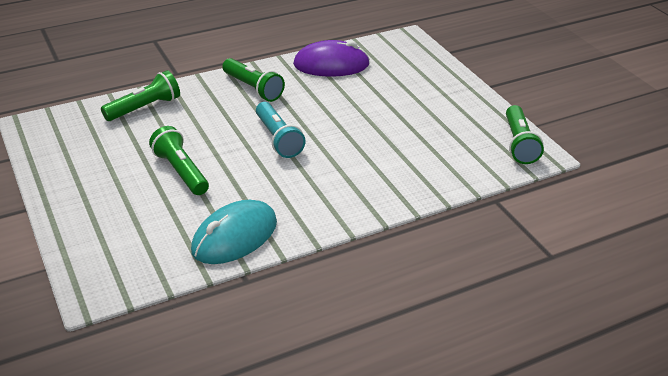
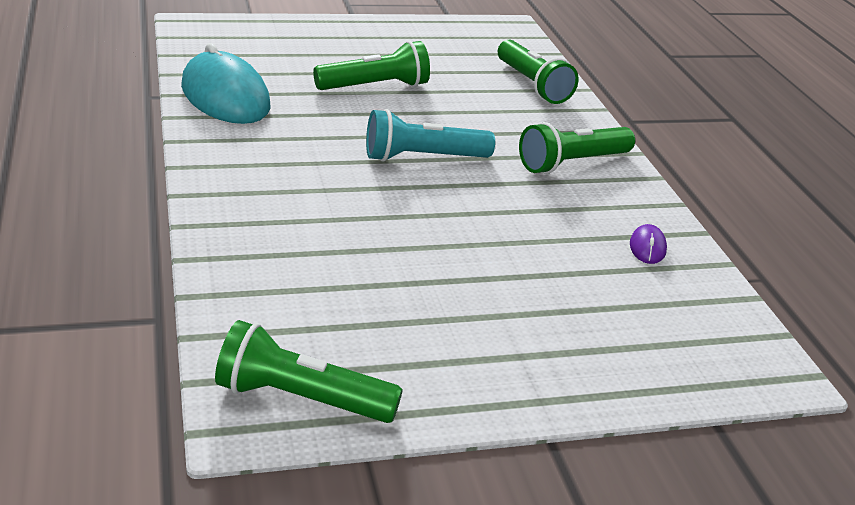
camera: 100 degrees right, 5 degrees down
purple mouse [293,40,370,77] -> purple mouse [630,224,667,264], size x0.41

